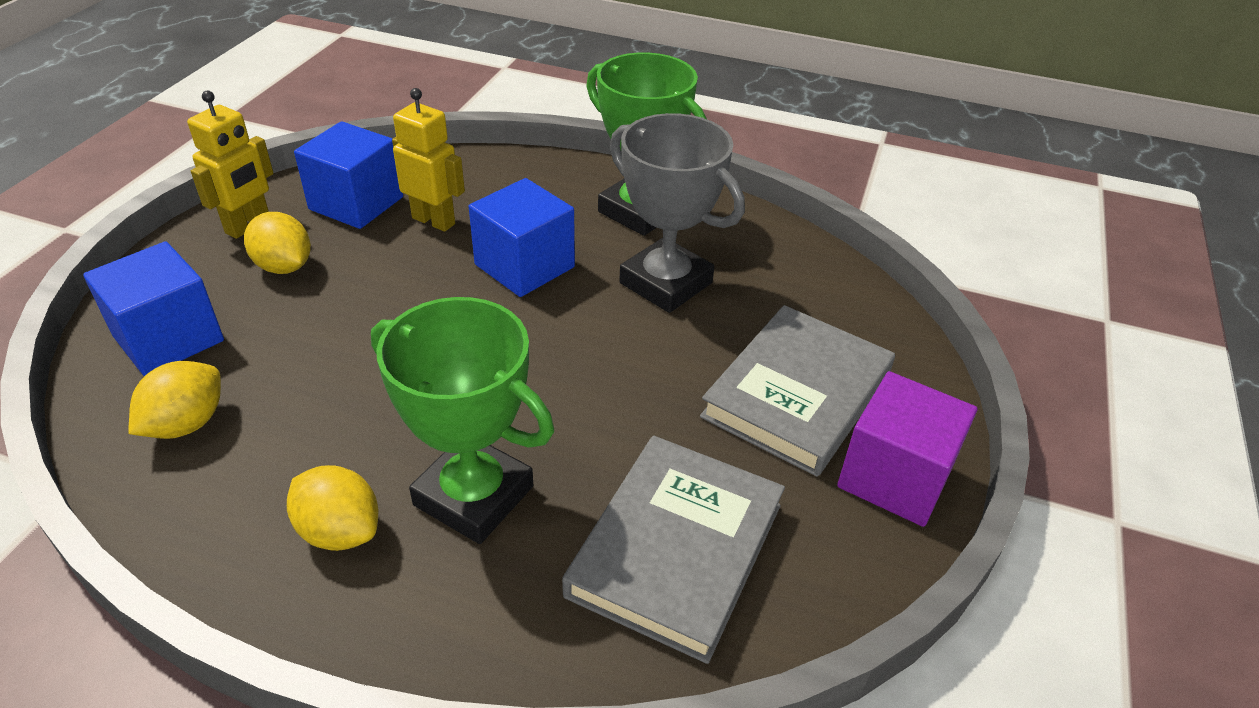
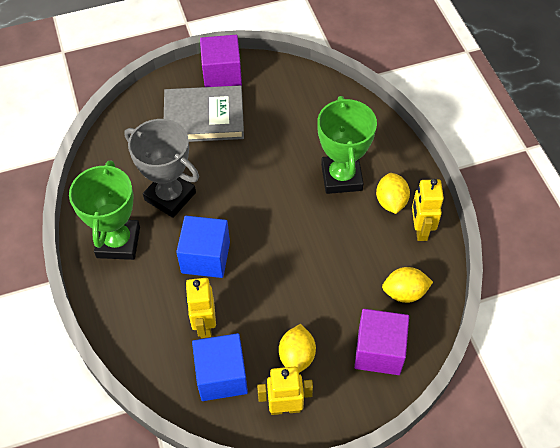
camera: 125 degrees left, 15 degrees up
blue cube [83,241,224,376] -> purple cube [354,309,409,375]
grey book [562,436,785,664] -> none
grey trophy [610,113,745,313] -> grey trophy turned 60 degrees counterclockwise [124,119,199,218]
none -> yellow robot [412,179,444,241]

